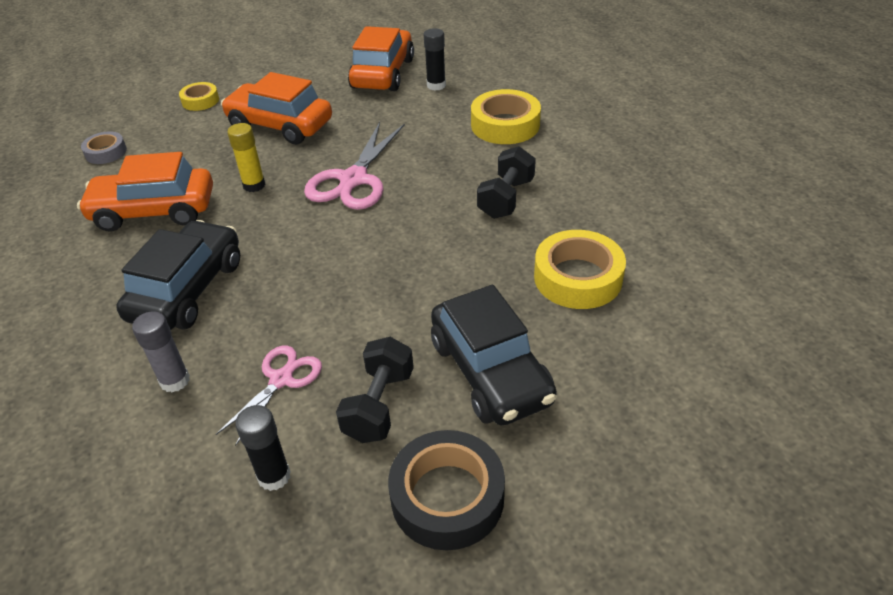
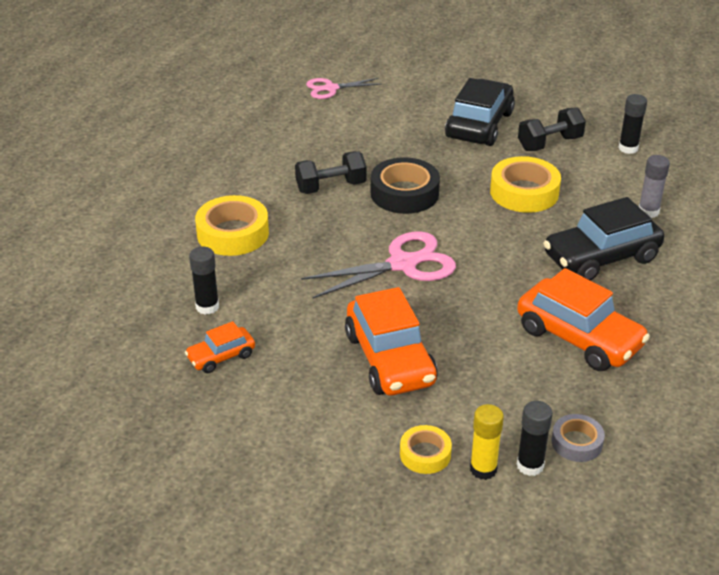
camera: 135 degrees left, 5 degrees down
pink scissors [216,345,322,446] -> pink scissors moved to [306,78,382,99]
yellow glue stick [227,123,266,192] -> yellow glue stick moved to [470,404,504,480]
orange car [348,26,414,91] -> orange car [185,321,255,373], size x0.52
black tape [388,430,505,550] -> black tape moved to [371,157,440,214]
yellow tape [534,230,626,309] -> yellow tape moved to [490,156,561,213]
none -> black glue stick [517,401,553,476]

